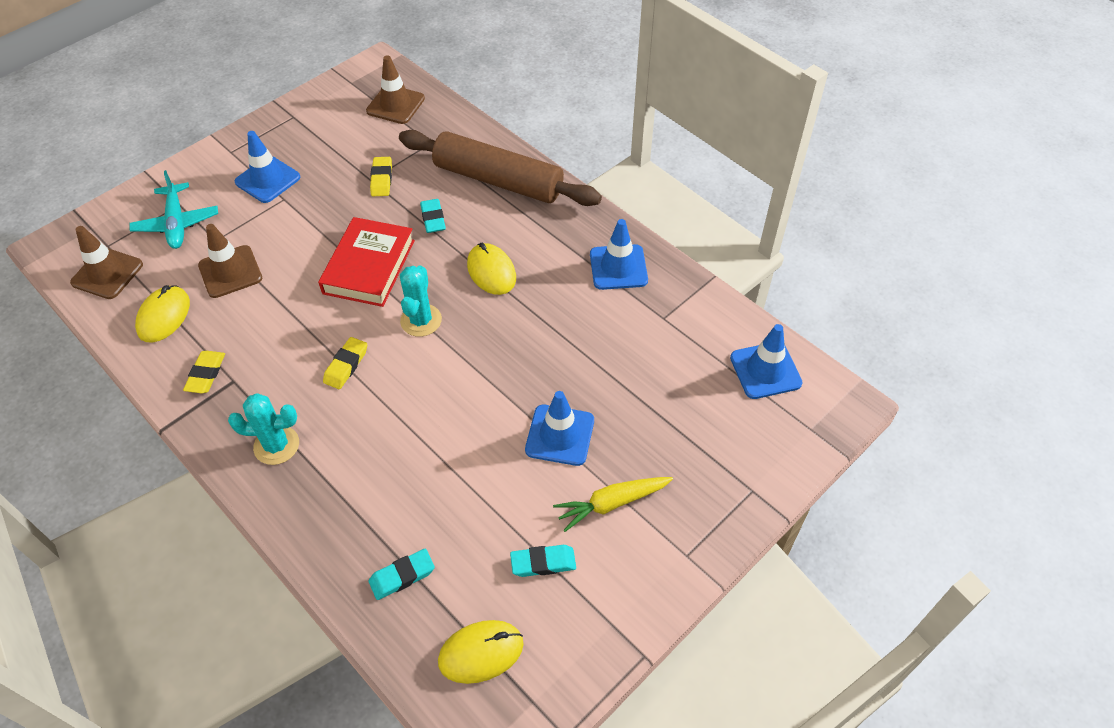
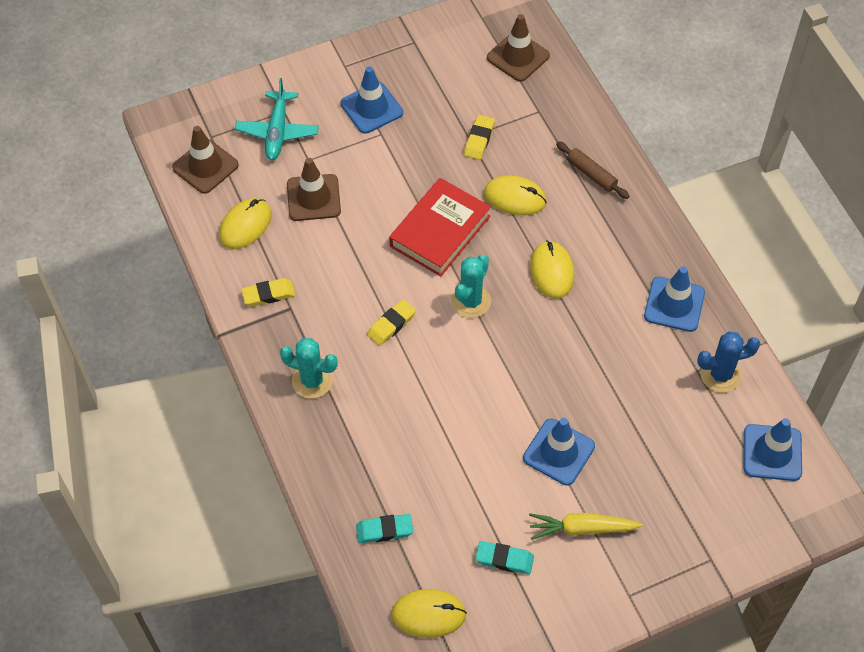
camera: 20 degrees right, 5 degrees up
yellow eraser [183,351,225,394] -> yellow eraser turned 45 degrees clockwise [241,278,296,306]
brown rolling pin [399,130,602,206] -> brown rolling pin [556,141,629,199], size x0.42
turquoise eraser [420,199,446,233] -> yellow mouse [484,175,547,216]
none -> blue cactus [697,331,760,393]

